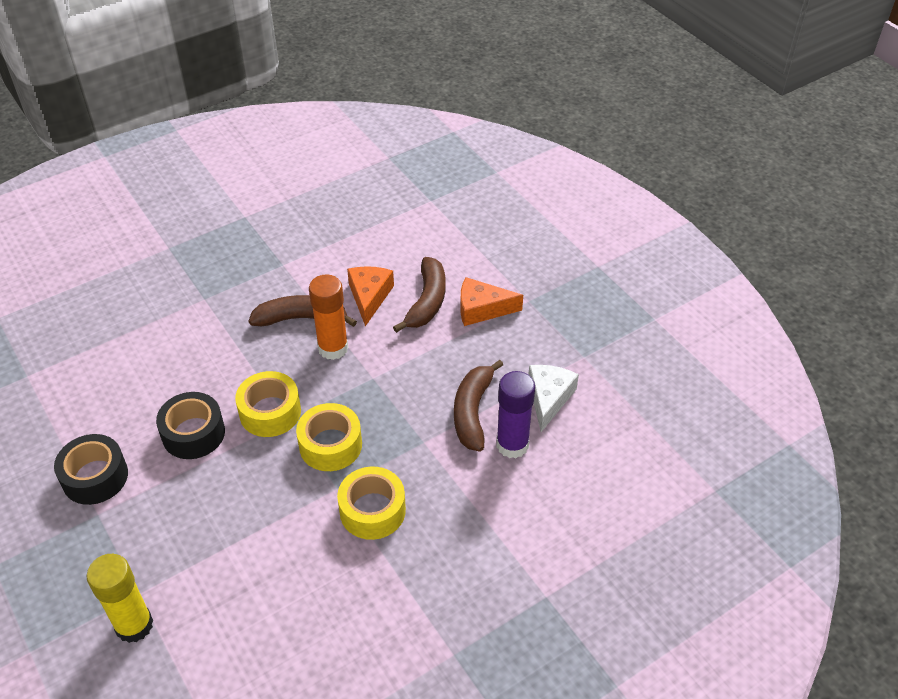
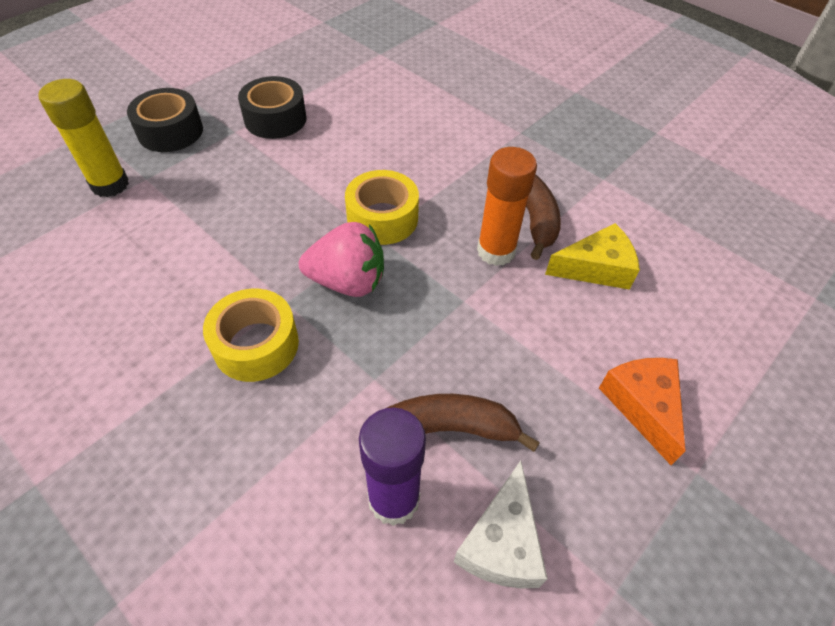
camera: 75 degrees right, 5 degrees up
black tape [156,392,225,459] -> black tape moved to [127,88,203,152]
yellow tape [296,403,362,471] -> pink strawberry [299,222,384,297]
orange cheese [347,266,394,326] -> yellow cheese [545,223,640,290]
brown banana [393,257,445,333] -> none
white cheese [528,365,579,432] -> white cheese turned 105 degrees clockwise [454,461,548,589]

